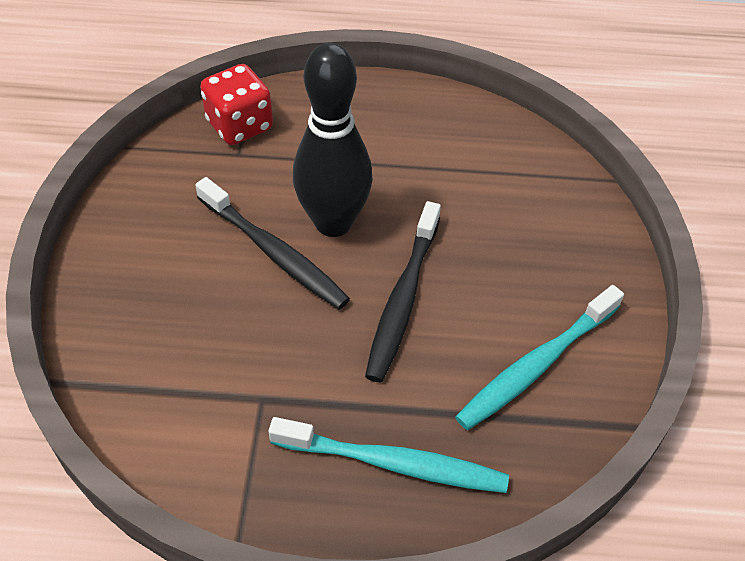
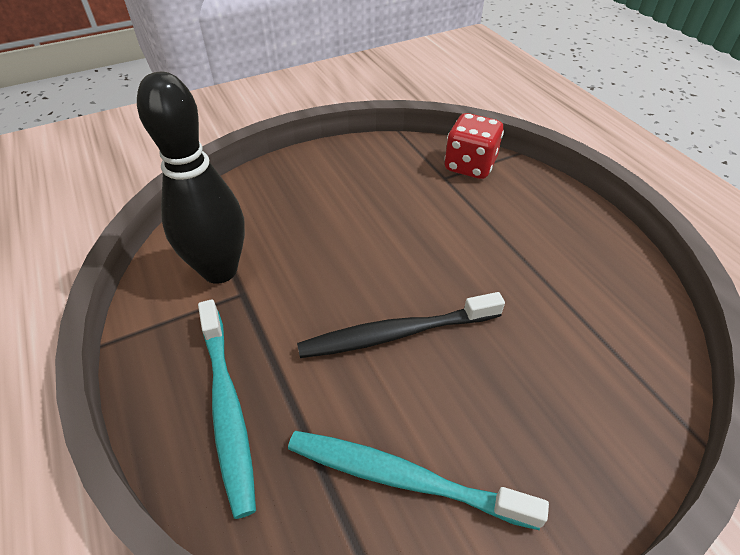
camera: 60 degrees right, 5 degrees down
black toothbrush [195,177,350,309] -> none
black bowling pin [293,43,373,237] -> black bowling pin moved to [137,72,245,284]

